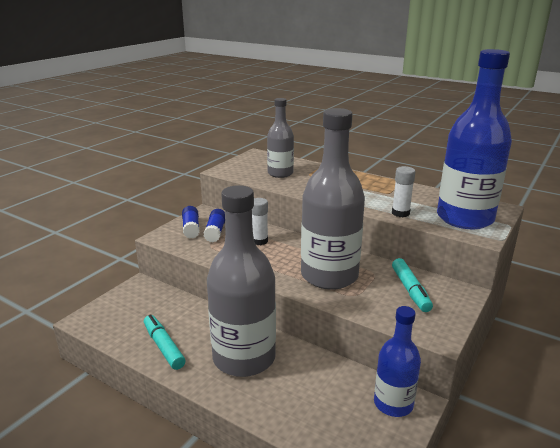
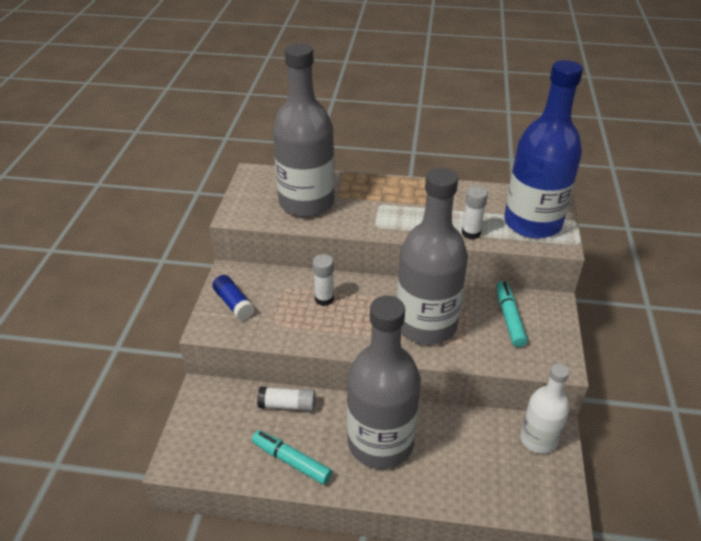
camera: 25 degrees left, 15 degrees up
blue glue stick [204,209,225,242] -> none
grey bottle [267,98,294,178] -> grey bottle [273,43,335,217], size x1.78
blue bottle [374,306,421,417] -> white bottle [520,364,569,454]
turquoise marker [392,258,433,312] -> turquoise marker turned 150 degrees counterclockwise [496,281,528,347]
none -> white glue stick [257,387,315,411]

